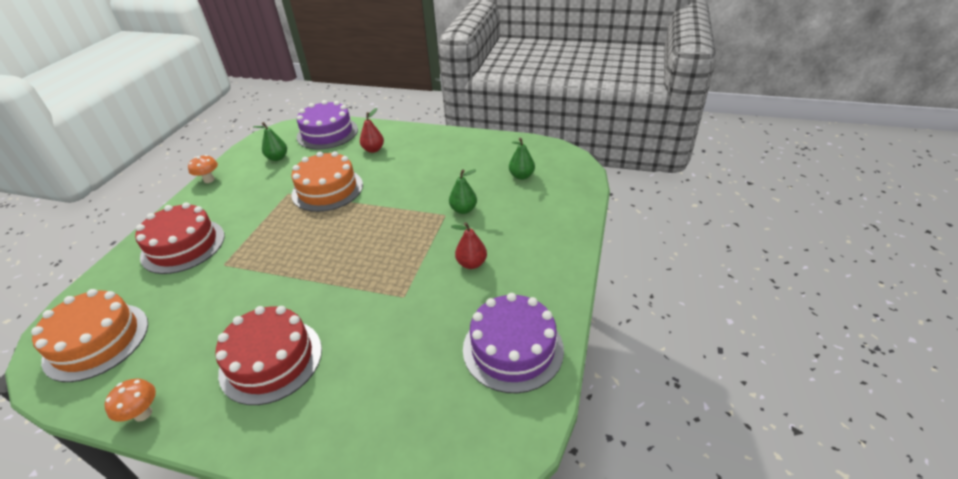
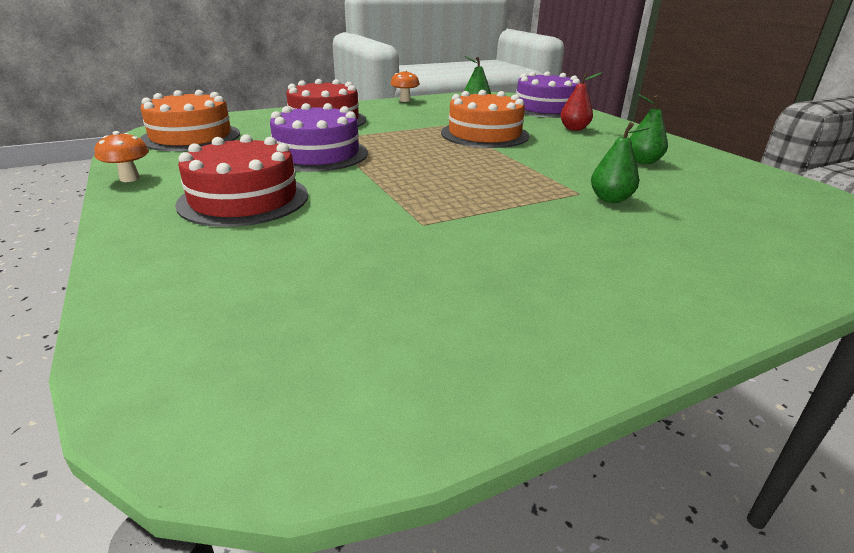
camera: 45 degrees right, 10 degrees down
red pear [451,222,487,269] -> none
purple cake [463,293,564,393] -> purple cake moved to [270,103,368,172]
green pear [509,138,535,180] -> green pear moved to [630,94,668,164]

